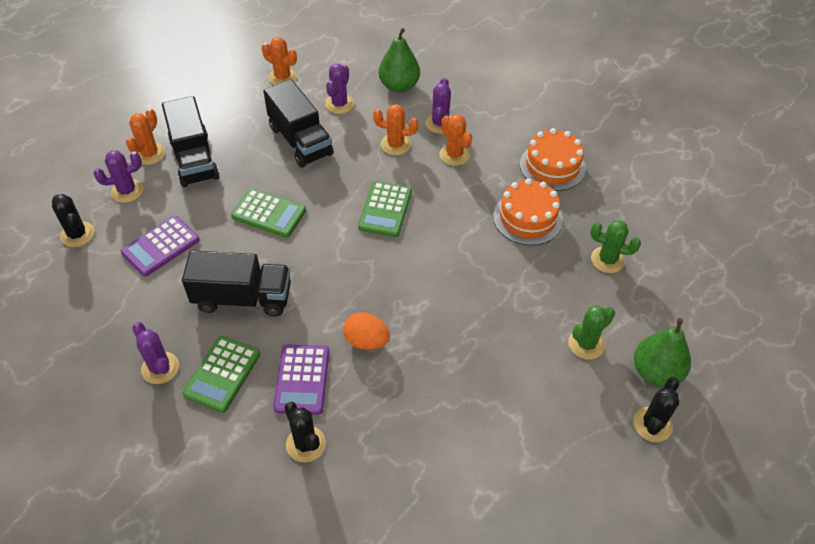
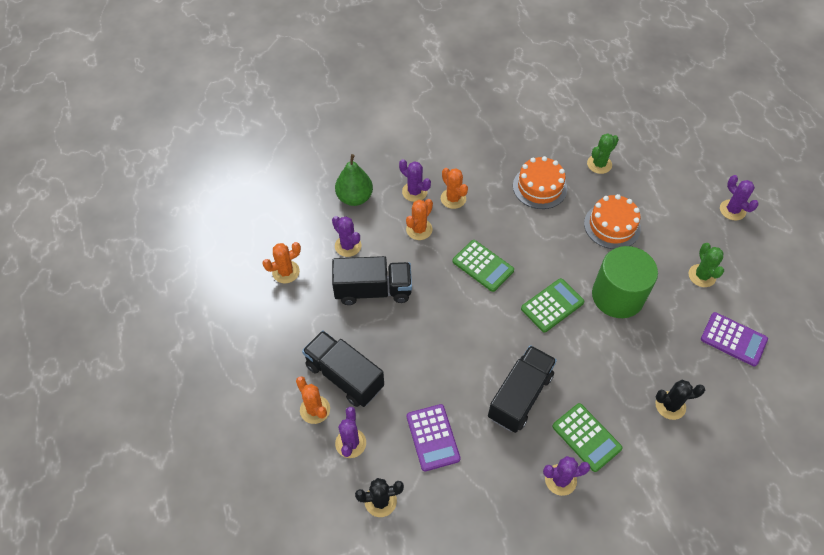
camera: 60 degrees left, 5 degrees up
black truck [162,96,219,187] -> black truck turned 150 degrees counterclockwise [302,330,384,407]
green calculator [231,188,306,238] -> green calculator moved to [521,278,584,333]
purple calculator [273,344,329,415] -> purple calculator moved to [701,312,768,367]
orange egg [343,312,390,350] -> none
orange cactus [439,114,472,166] -> orange cactus turned 60 degrees clockwise [441,168,468,209]
orange cake [520,128,586,191] -> orange cake moved to [584,194,641,249]
green cactus [568,305,615,359] -> green cactus moved to [689,243,724,287]
black cactus [633,377,679,442] -> purple cactus [720,175,759,220]
green pear [634,318,691,387] -> none
none -> green cylinder [592,246,658,318]

